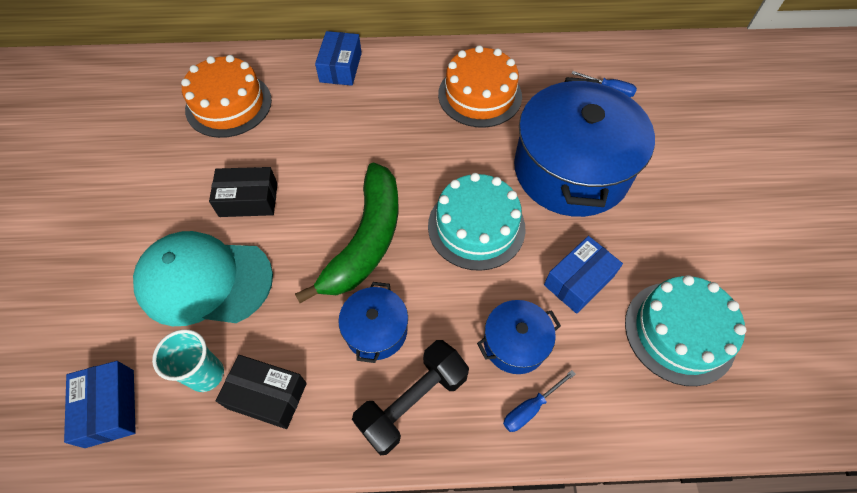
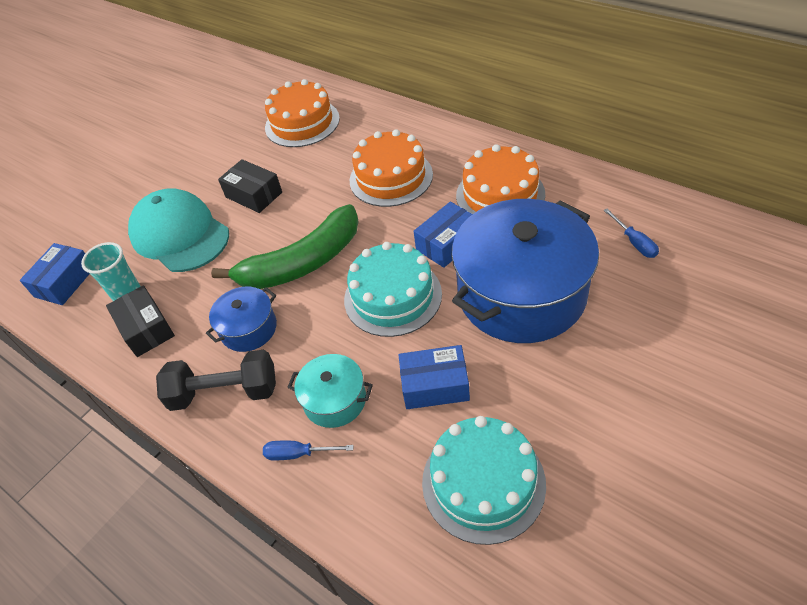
camera: 45 degrees right, 10 degrees down
blue box [315,31,362,86] -> blue box moved to [414,202,473,268]
blue pot [477,300,561,374] -> turquoise pot [287,354,373,428]
none -> orange cake [350,129,433,207]

